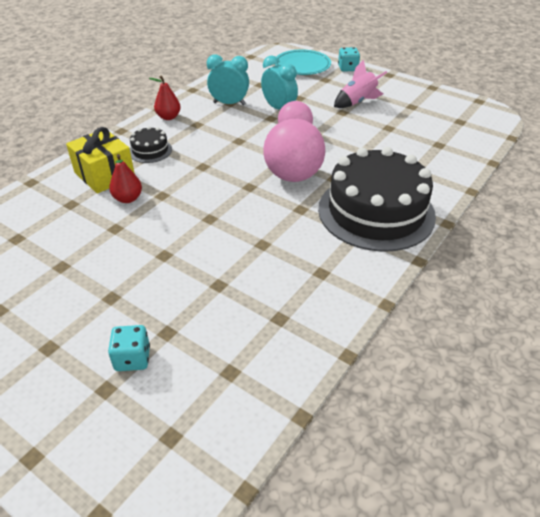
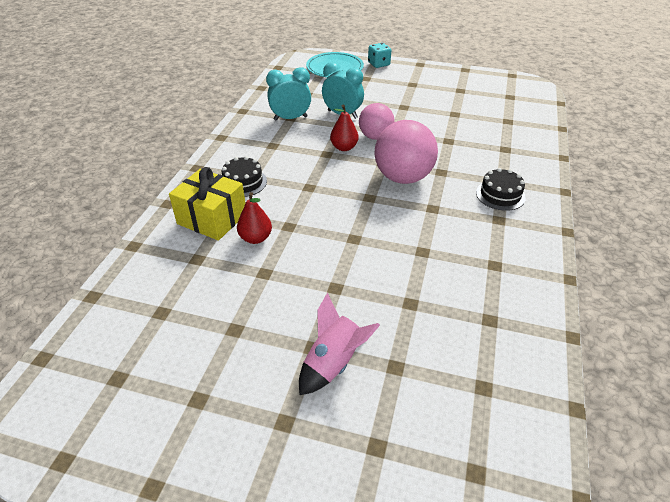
camera: 20 degrees left, 0 degrees up
turquoise dice [108,325,150,371] -> none
red pear [149,75,181,120] -> red pear moved to [330,105,359,151]
black cake [318,147,436,252] -> black cake [476,168,526,211], size x0.43
pink rocket [334,60,387,108] -> pink rocket moved to [299,292,380,395]

